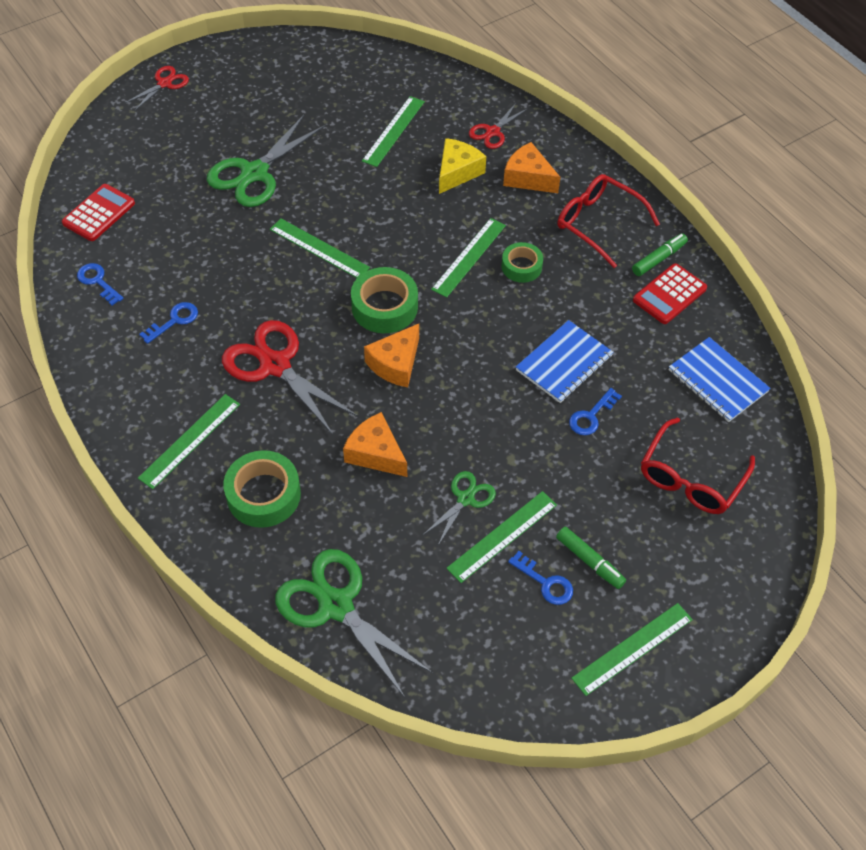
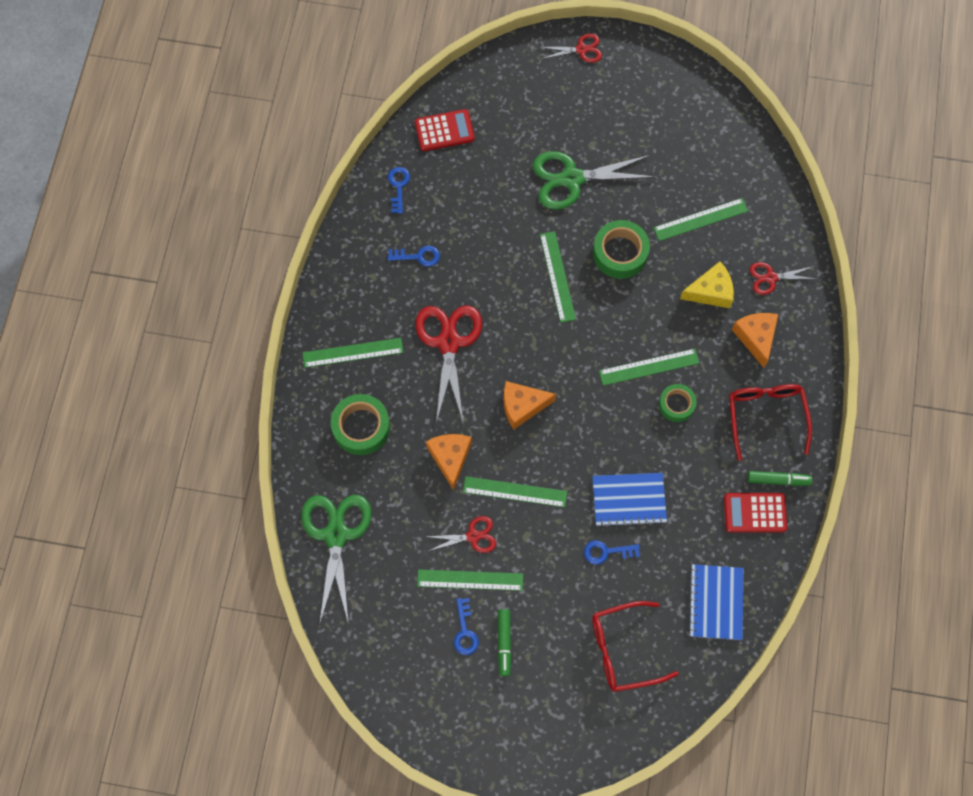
camera: 45 degrees right, 15 degrees up
green tape [351,267,418,333] -> green tape moved to [593,220,650,279]
green scissors [423,471,496,545] -> red scissors [426,516,496,553]
green ruler [571,603,693,696] -> green ruler moved to [463,476,567,507]

